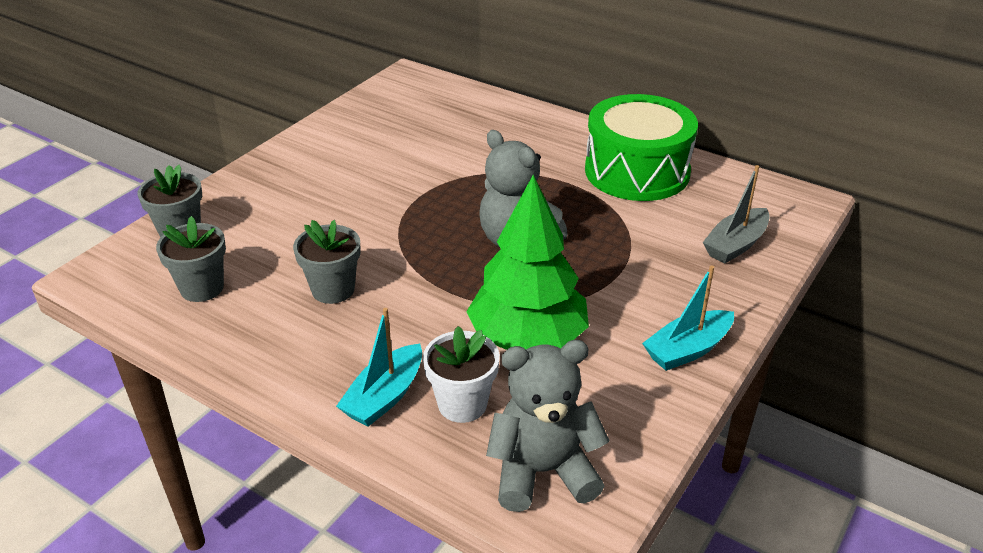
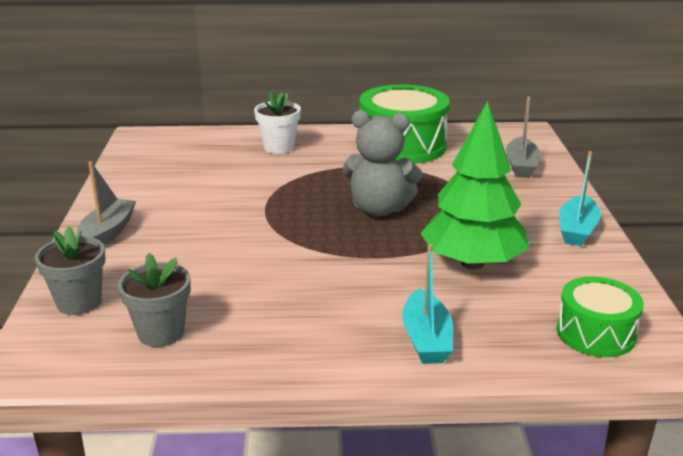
camera: 35 degrees left, 10 degrees down
grey flower pot [293,220,360,304] -> none
white flower pot [423,326,500,423] -> white flower pot moved to [254,91,301,154]
grey teddy bear [486,340,610,512] -> green drum [557,276,644,357]
none -> grey boat [77,162,136,245]

